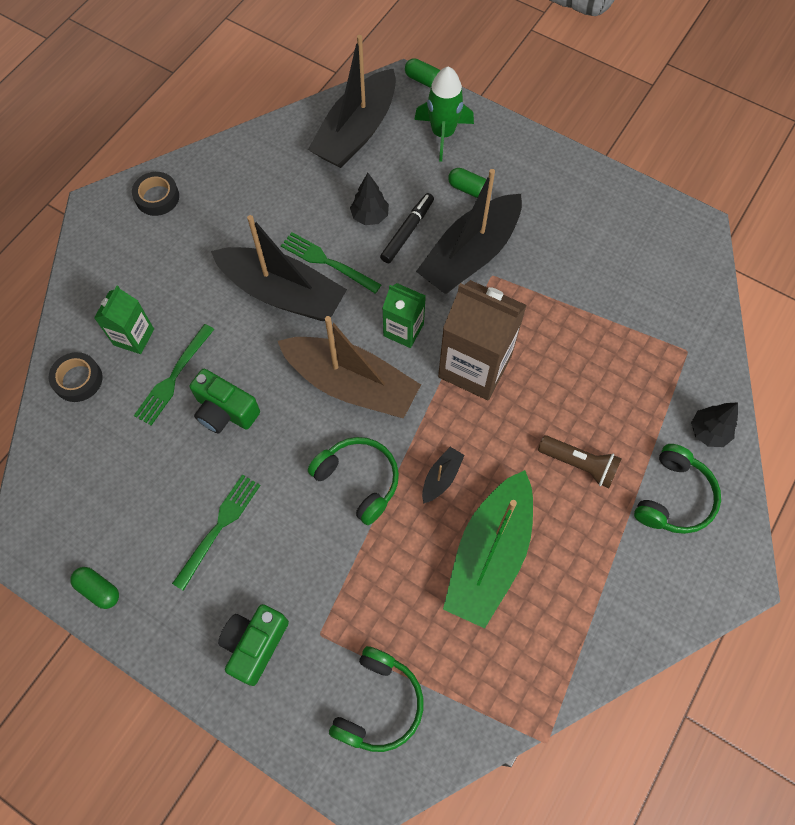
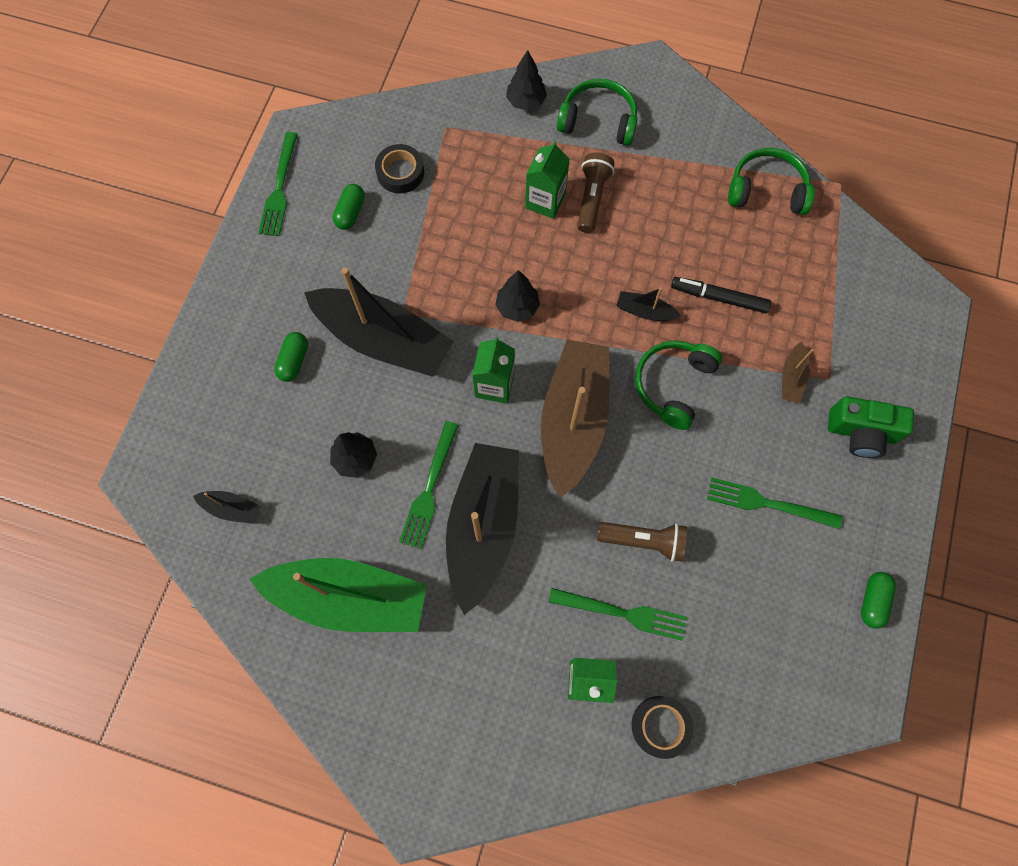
camera: 105 degrees left, 5 degrees up
black tape [132,172,179,216] -> black tape moved to [375,144,424,193]
green camera [189,369,260,434] -> brown flashlight [597,522,687,562]
black boat [308,35,396,168] -> black boat [193,491,261,524], size x0.42
green headphones [329,646,423,752] -> green headphones moved to [728,148,815,215]
black marker [380,193,434,263] -> black marker moved to [671,277,771,313]
green capsule [405,58,440,88] -> green capsule moved to [333,184,365,230]
green rocket [414,67,474,162] -> none
brown carton [438,280,527,400] -> black tree [495,270,540,322]
green boat [443,470,533,628] -> green boat moved to [250,558,427,632]
none -> green fork [258,132,298,236]
none -> green carton [525,141,570,219]
none -> brown boat [782,342,813,403]

